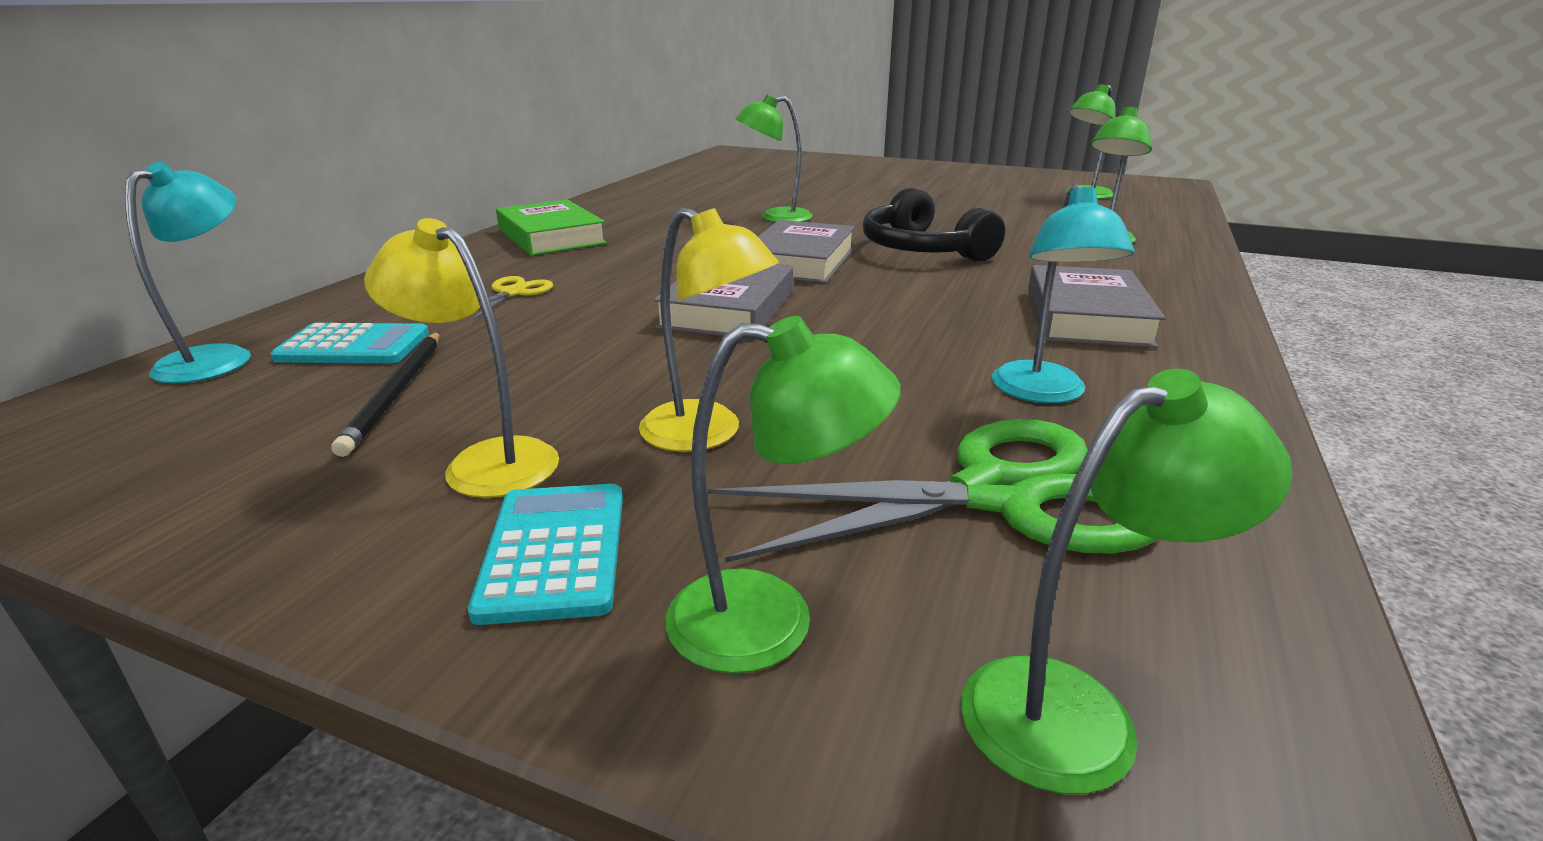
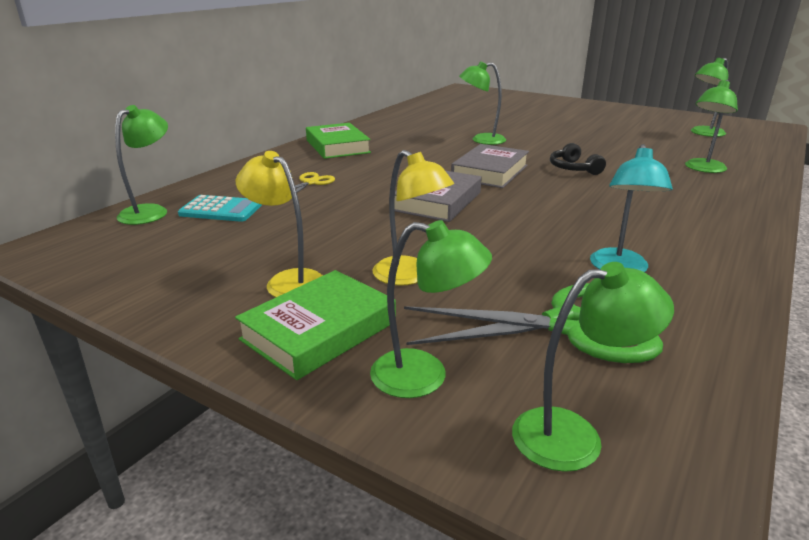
camera: 10 degrees right, 0 degrees up
turquoise lamp [125,162,251,383] -> green lamp [115,105,168,225]
black pencil [331,332,439,457] -> none
turquoise calculator [468,484,623,625] -> green book [235,270,396,380]
black headphones [863,188,1005,262] -> black headphones [550,143,606,175], size x0.60
grey book [1028,265,1166,348] -> none

